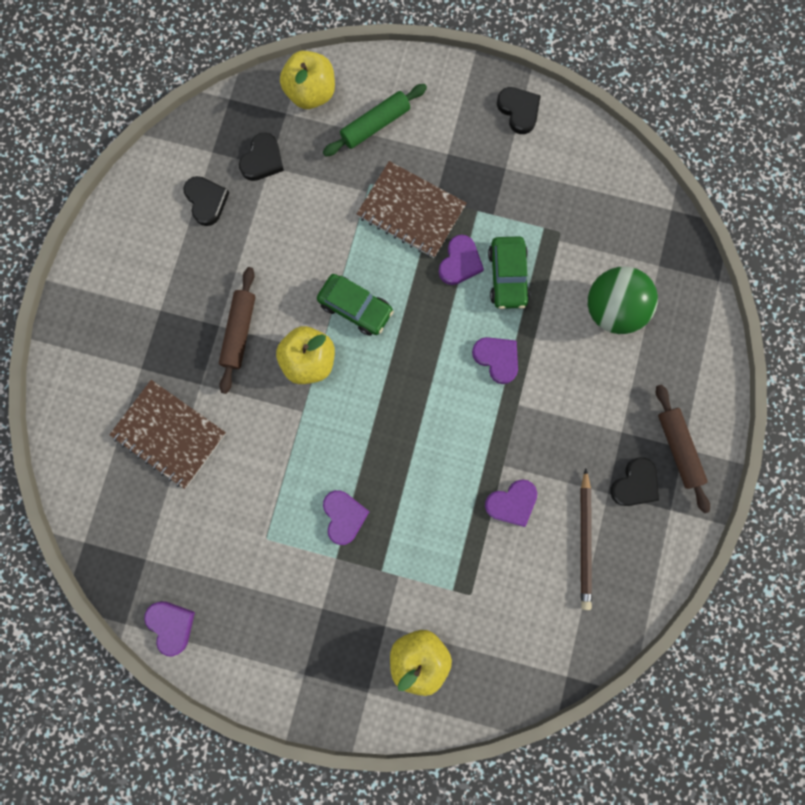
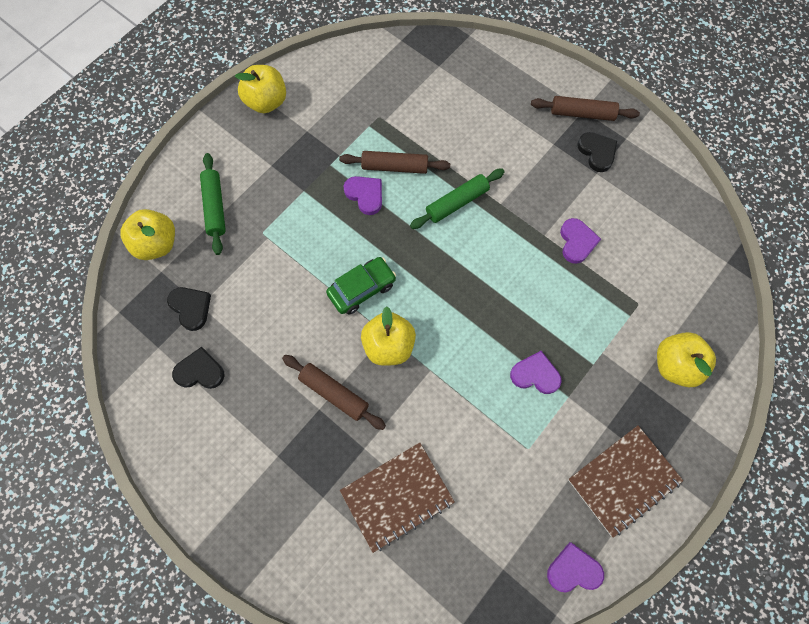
camera: 65 degrees left, 10 degrees down
brown notebook [357,161,466,258] -> brown notebook moved to [568,426,683,538]
purple heart [472,337,518,384] -> green rolling pin [410,169,505,229]
green car [488,236,530,309] -> brown rolling pin [339,151,450,174]
black heart [497,87,541,134] -> yellow apple [235,65,286,113]
brown pencil [581,468,592,610] -> none
green ball [588,266,658,334] -> none

